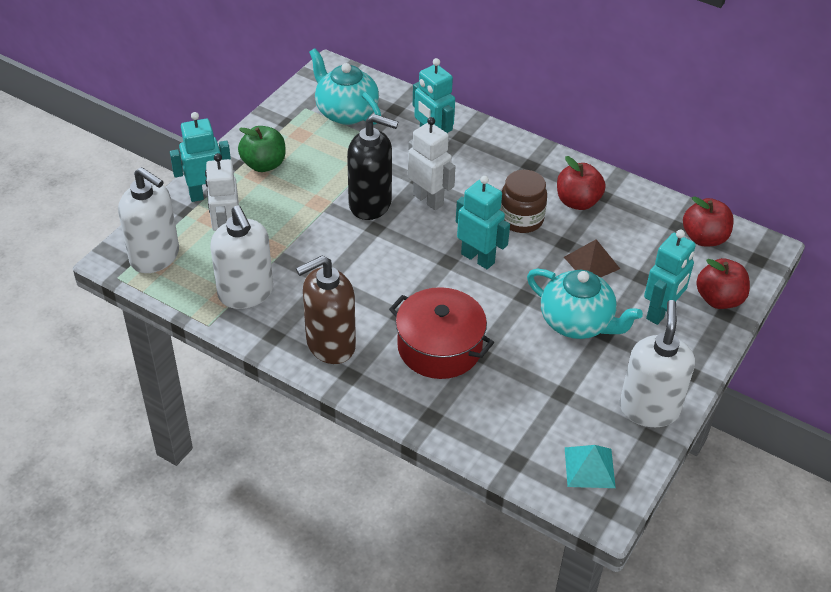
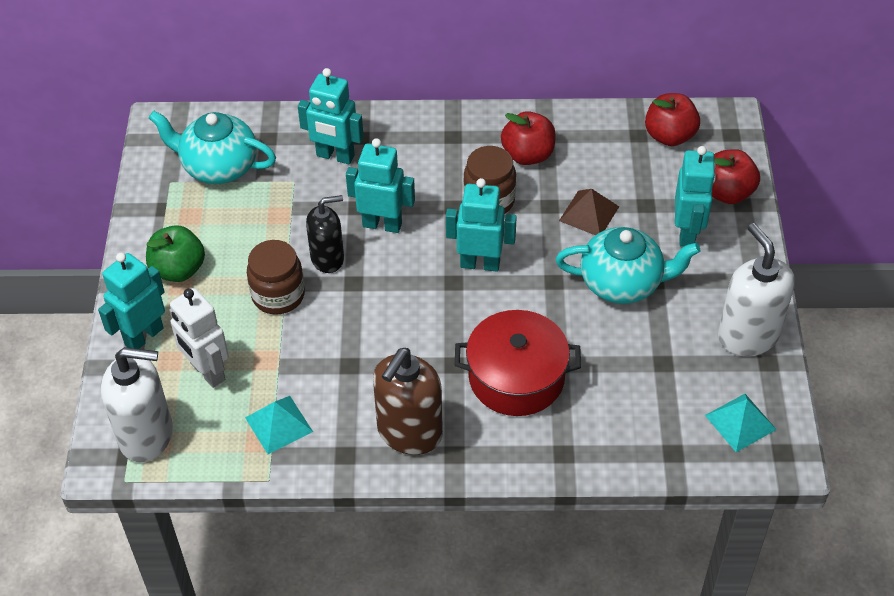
camera: 30 degrees left, 5 degrees up
white soap dispenser [210,205,273,309] -> turquoise pyramid [245,396,313,454]
black soap dispenser [347,114,398,220] -> black soap dispenser [306,195,344,273], size x0.66
white robot [408,117,455,210] -> turquoise robot [346,138,415,233]
none -> brown jar [247,240,305,315]

